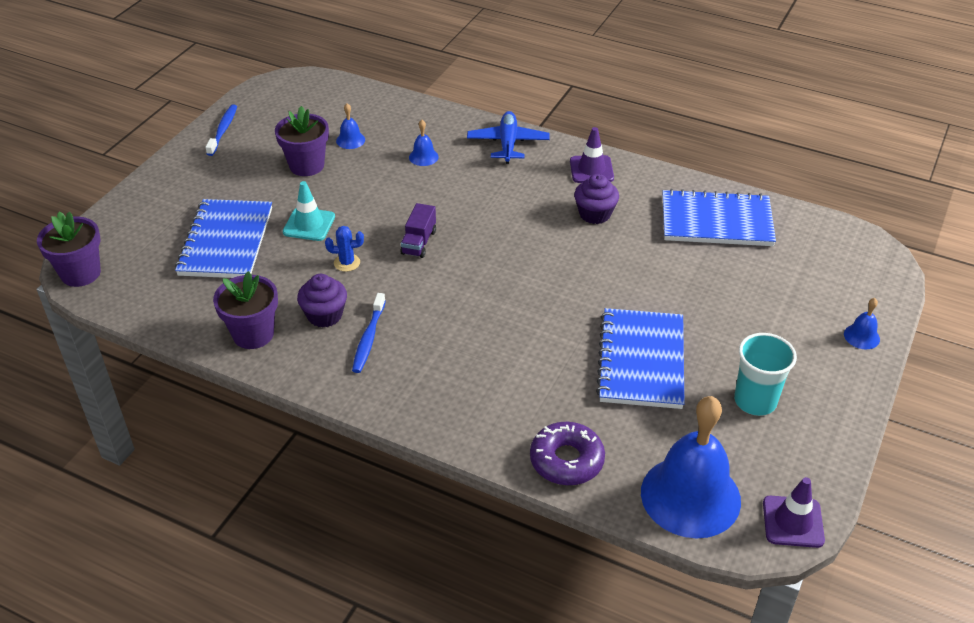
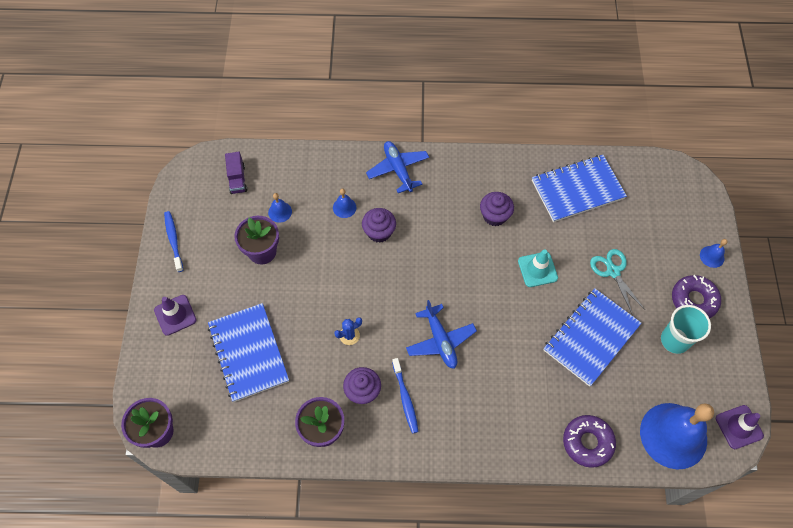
camera: 25 degrees left, 20 degrees up
turquoise traffic cone [283,181,335,241] -> turquoise traffic cone moved to [518,249,558,287]
purple truck [400,203,436,258] -> purple truck moved to [225,152,248,194]
purple traffic cone [570,127,614,183] -> purple traffic cone moved to [154,295,196,336]
blue notebook [596,308,685,409] -> blue notebook turned 60 degrees clockwise [544,288,641,387]
none -> purple cupcake [362,208,396,243]
none -> blue plane [406,300,477,369]
none -> turquoise scissors [590,249,645,313]
none -> purple donut [672,275,721,319]

